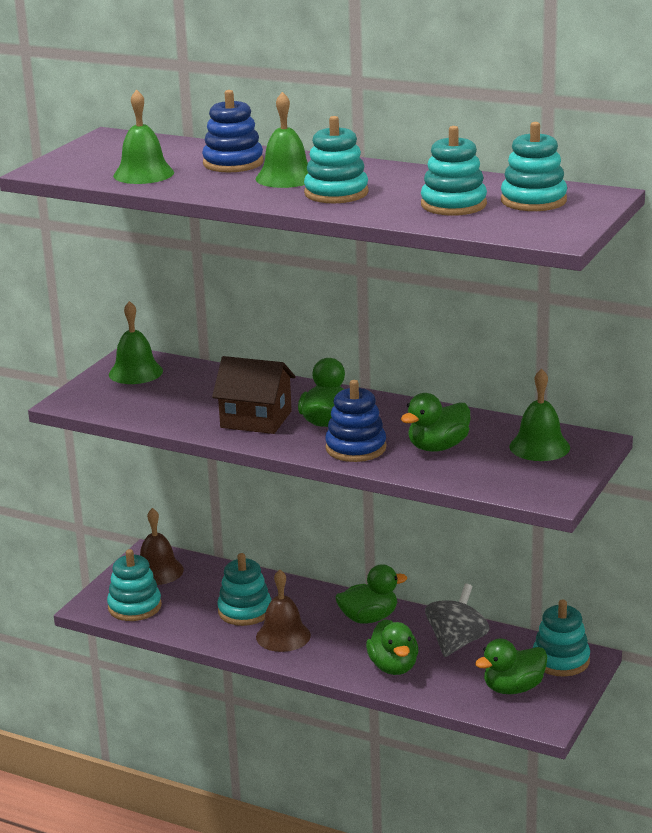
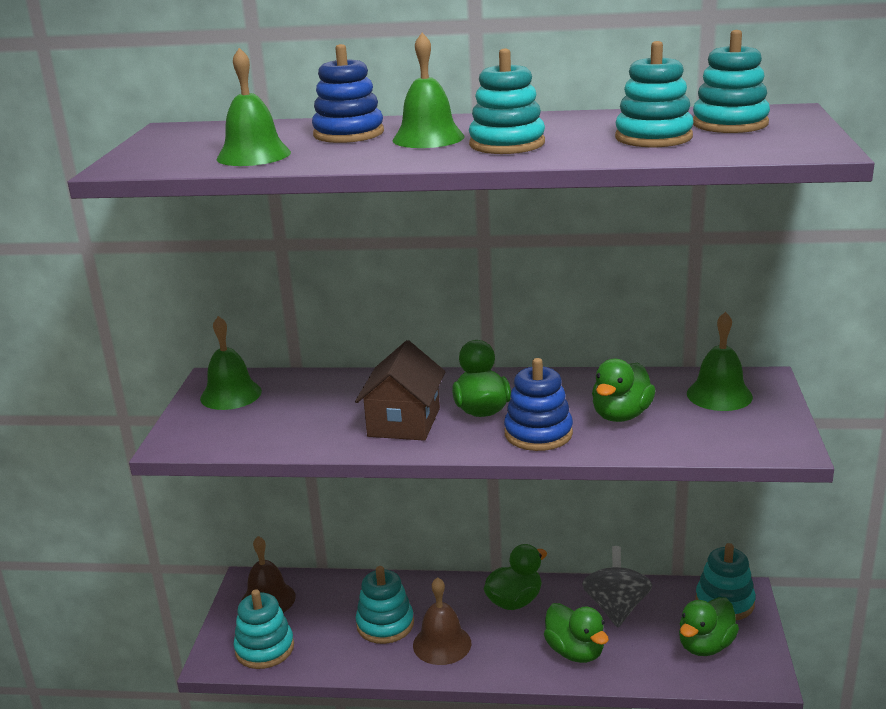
camera: 20 degrees left, 0 degrees up
brown house [212,356,295,434] -> brown house turned 75 degrees counterclockwise [355,340,446,441]

